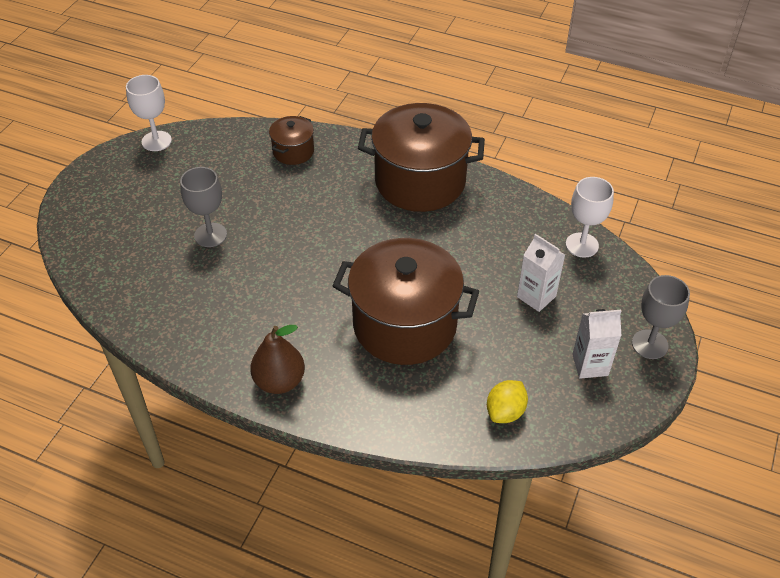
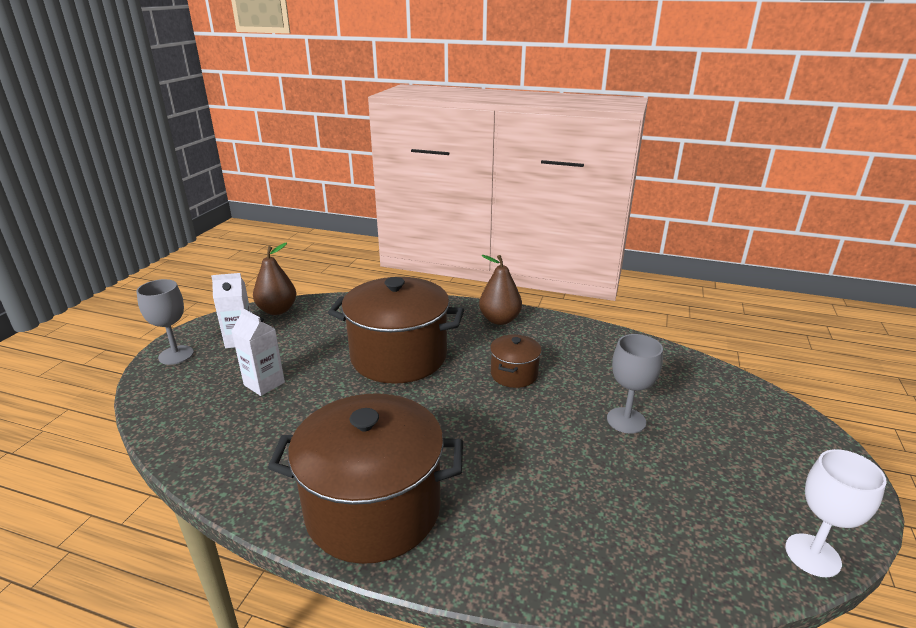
camera: 175 degrees right, 20 degrees down
brown pot [269,116,314,165] -> brown pot moved to [490,335,542,388]
yellow lemon [487,380,528,423] -> none
white goblet [566,177,614,258] -> none
none -> brown pear [253,243,296,315]

